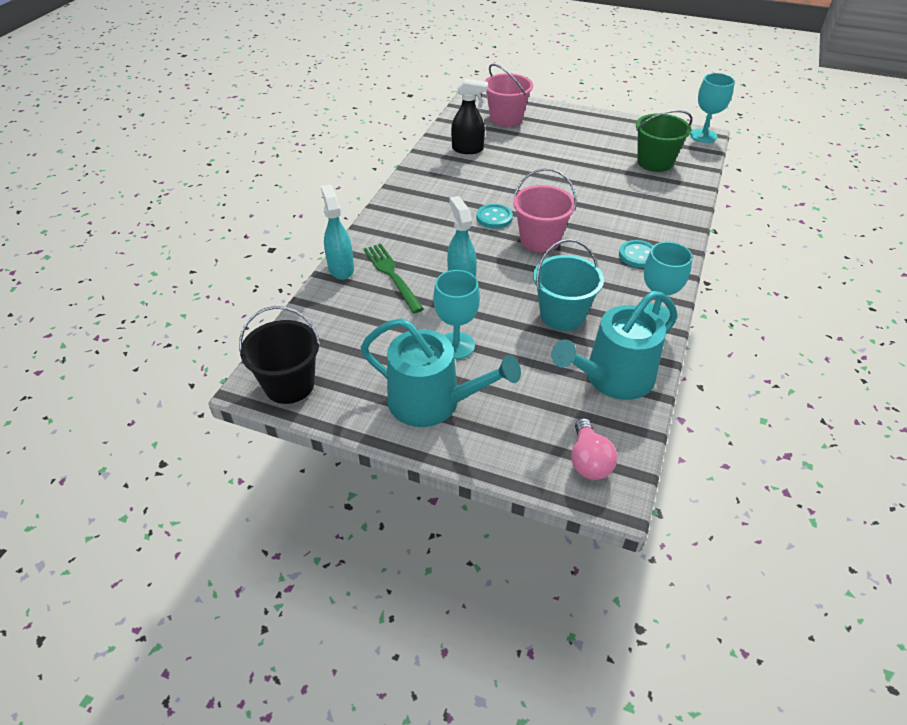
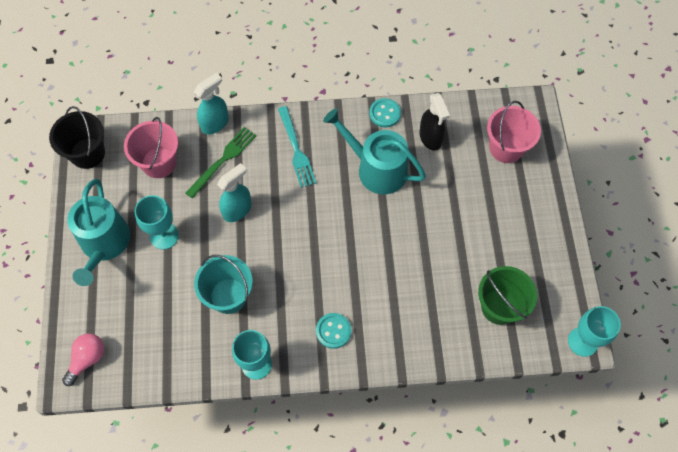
camera: 65 degrees right, 20 degrees up
turquoise button [477,204,513,229] -> turquoise button moved to [369,98,401,128]
pink bucket [513,168,577,252] -> pink bucket moved to [124,117,178,178]
turquoise watering can [551,291,678,400] -> turquoise watering can moved to [323,109,426,194]
pink light bulb [571,418,617,480] -> pink light bulb turned 150 degrees clockwise [62,333,104,386]
none -> turquoise fork [278,106,316,188]

